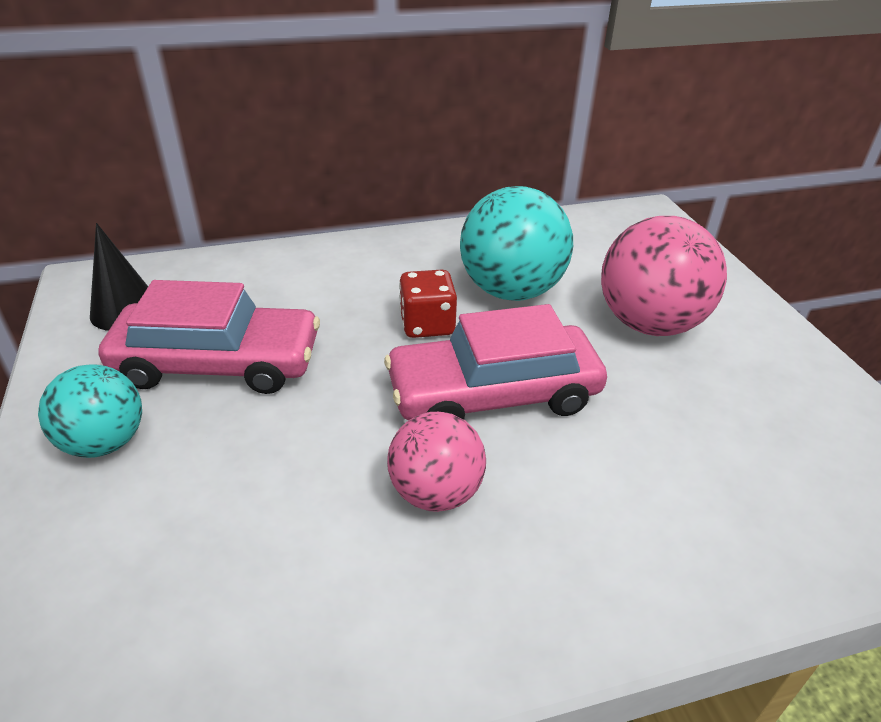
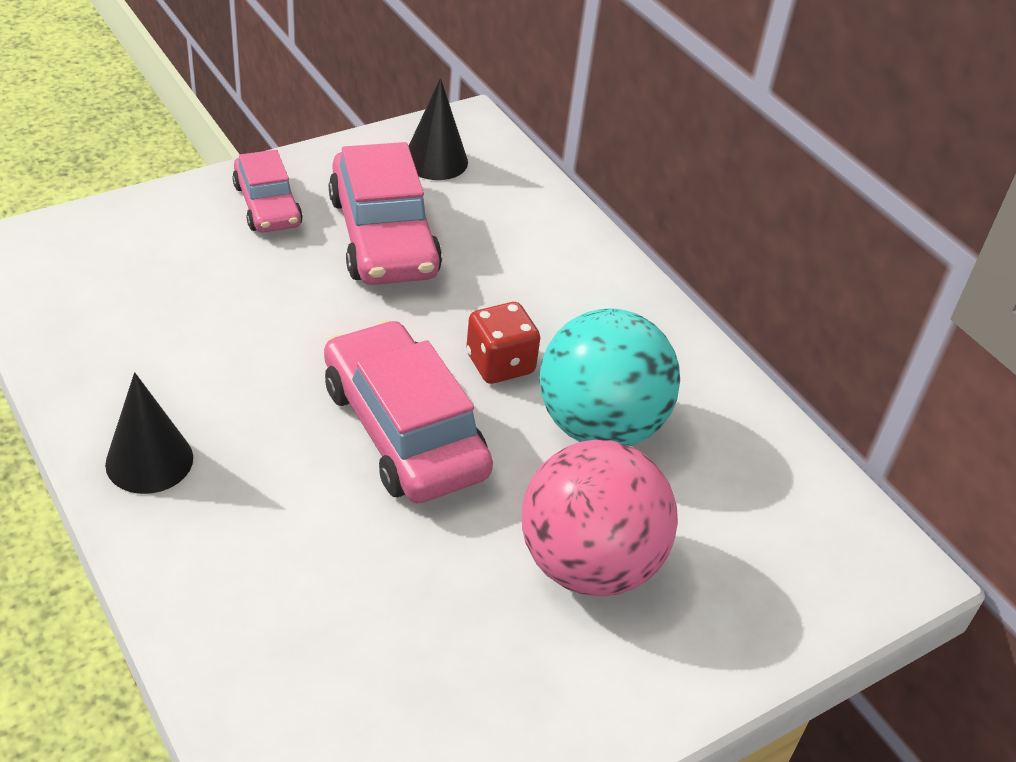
camera: 70 degrees right, 5 degrees up
turquoise ball [38,364,142,458] -> pink car [232,150,303,233]
pink ball [387,412,486,512] -> none
none -> black cone [105,372,193,494]

